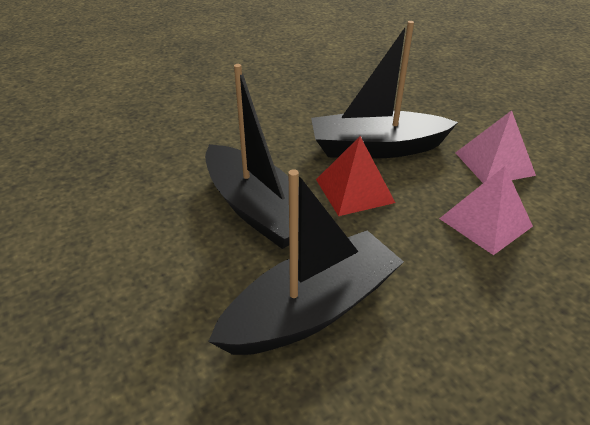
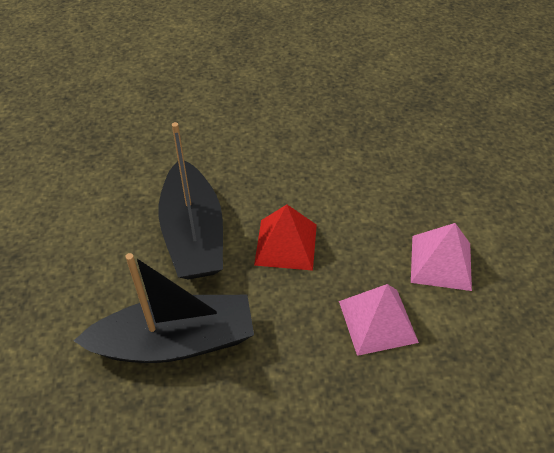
camera: 25 degrees right, 10 degrees up
black boat [311,21,458,158] -> none

